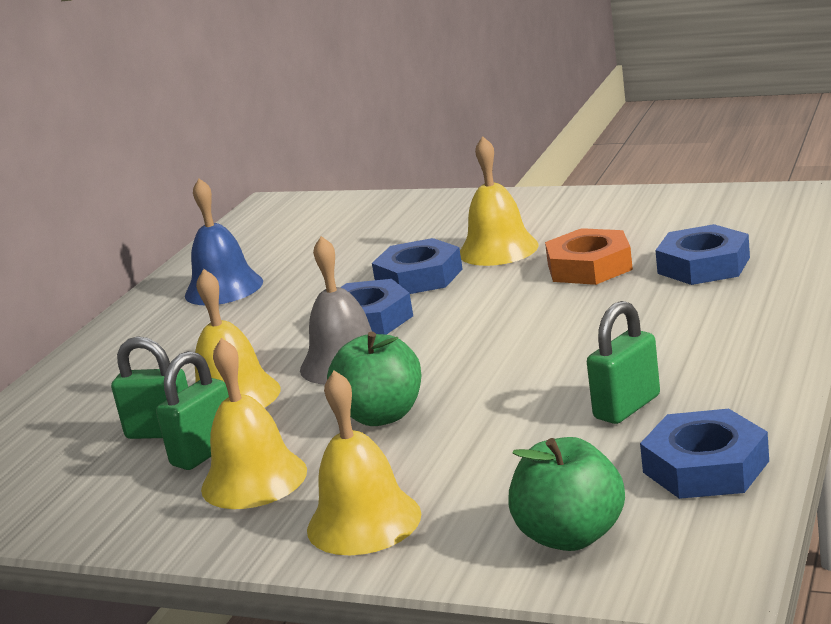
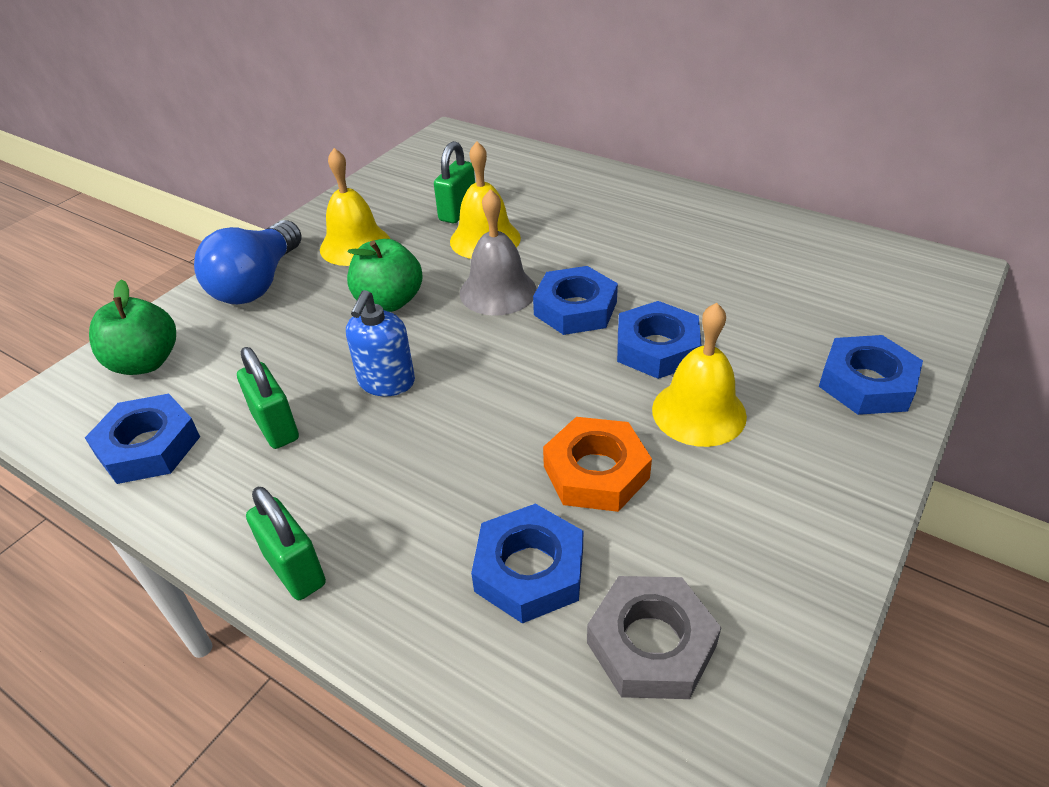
camera: 100 degrees right, 20 degrees up
green padlock [156,351,229,470] -> green padlock moved to [246,487,326,600]
blue bell [185,179,263,305] -> none
yellow bell [307,370,421,555] -> blue light bulb [194,220,302,304]
none -> blue soap dispenser [346,290,415,396]
none -> grey nut [587,576,721,699]
none -> blue nut [819,335,923,415]

